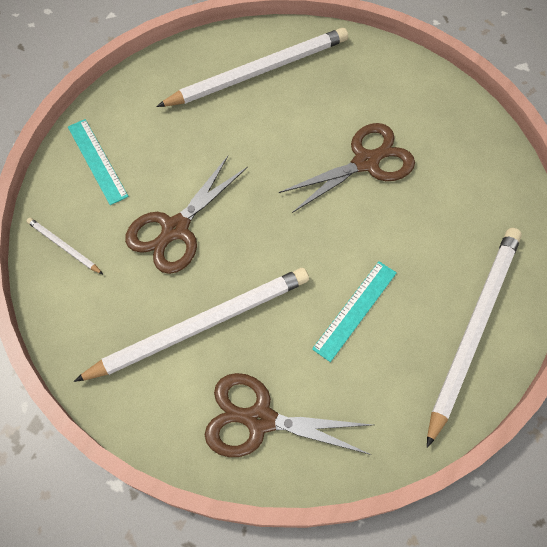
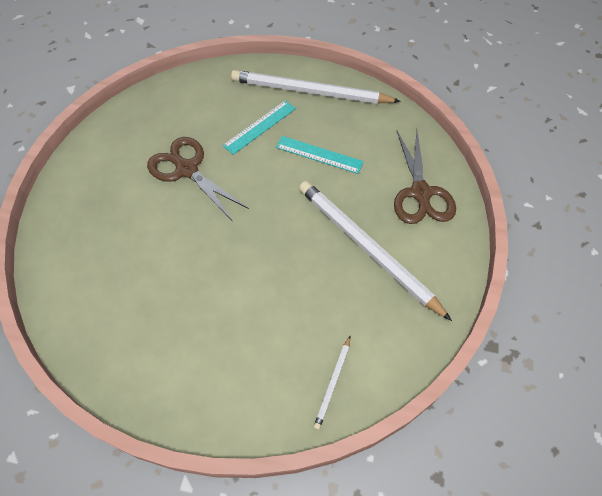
camera: 105 degrees left, 5 degrees down
turquoise ruler [68,119,129,205] -> turquoise ruler moved to [223,100,296,155]
brown scissors [125,156,248,274] -> none
white pencil [156,28,348,107] -> none

